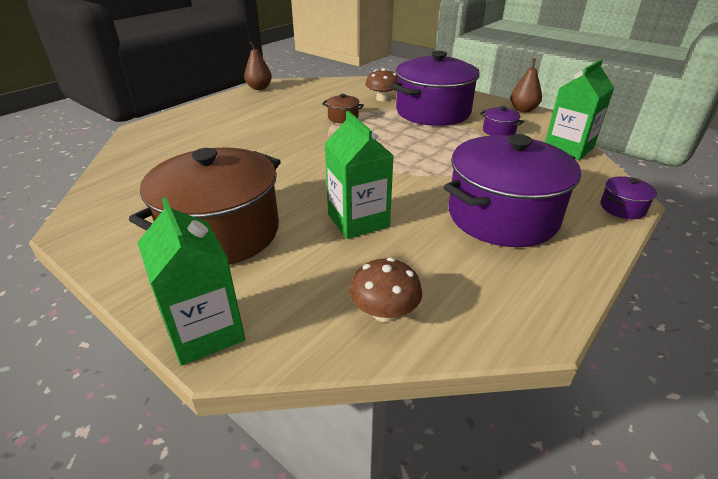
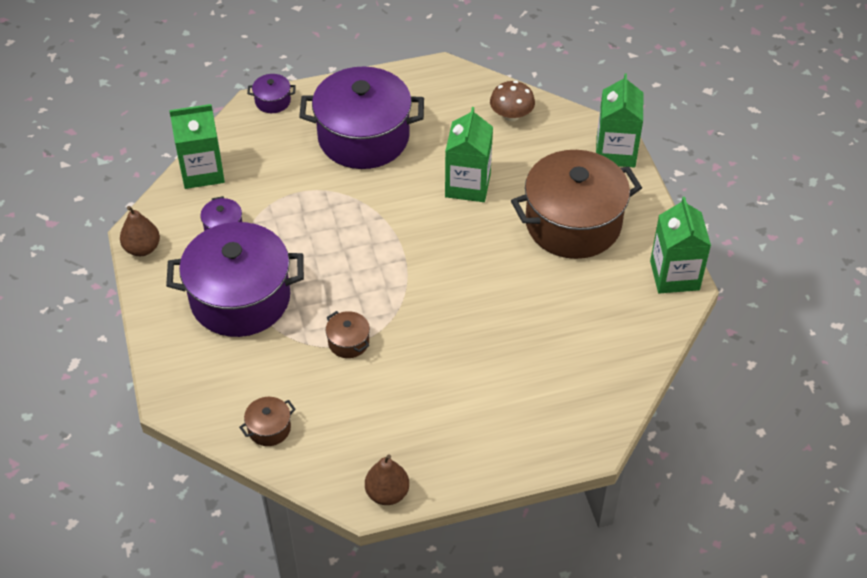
camera: 145 degrees left, 15 degrees up
brown mushroom [365,68,398,101] -> none
none -> brown pot [239,397,296,446]
none -> green carton [650,197,711,293]

